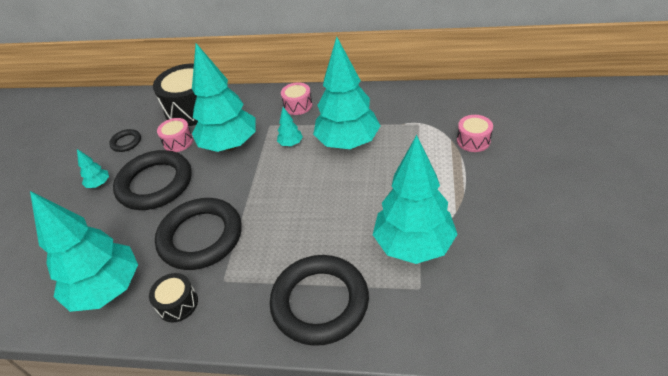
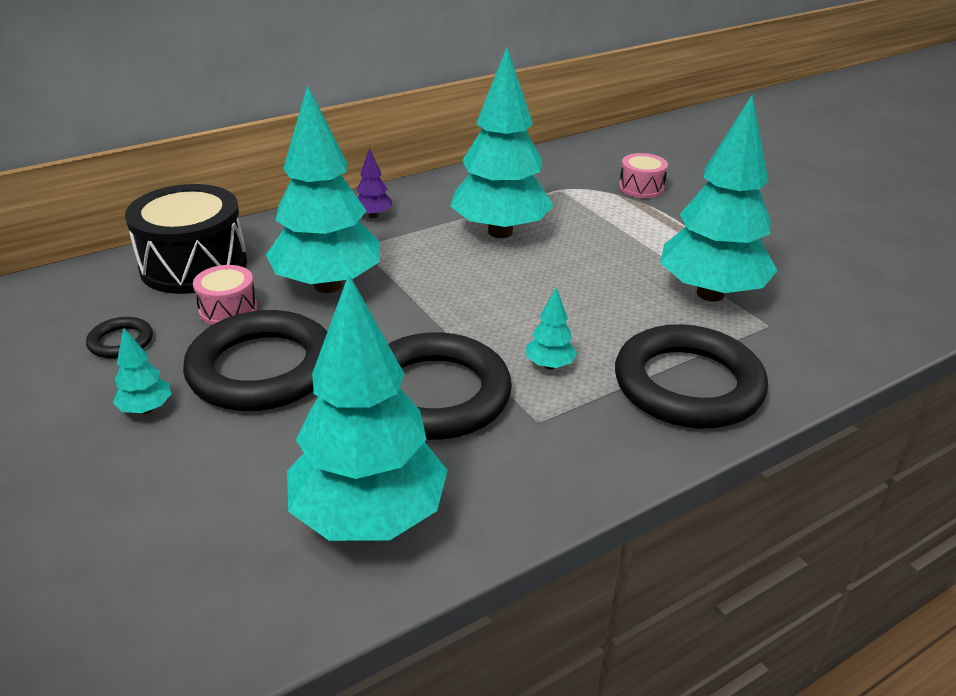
camera: 45 degrees left, 10 degrees down
black drum [149,273,198,322] -> none
turquoise tree [277,107,303,146] -> turquoise tree moved to [526,287,577,370]
pink drum [281,82,313,115] -> purple tree [357,148,392,218]

